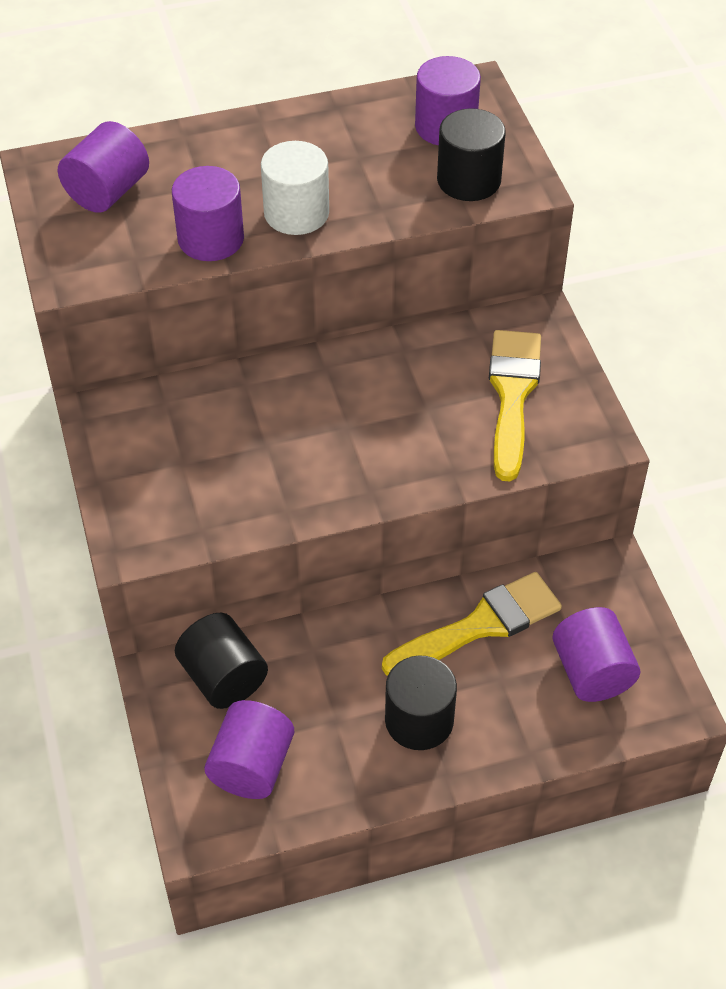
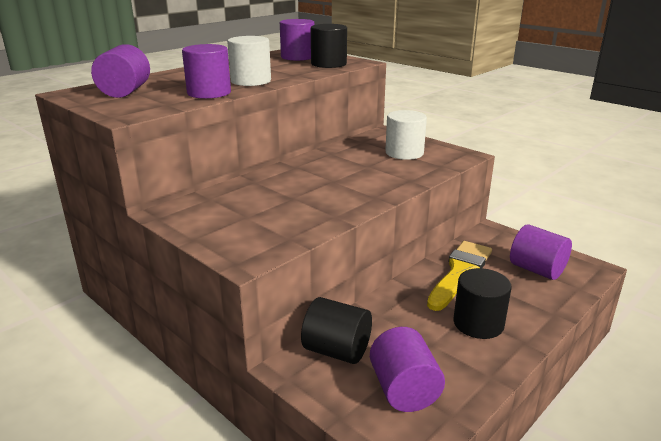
camera: 30 degrees left, 25 degrees down
yellow brush [489,330,541,482] -> white cylinder [385,110,427,160]

